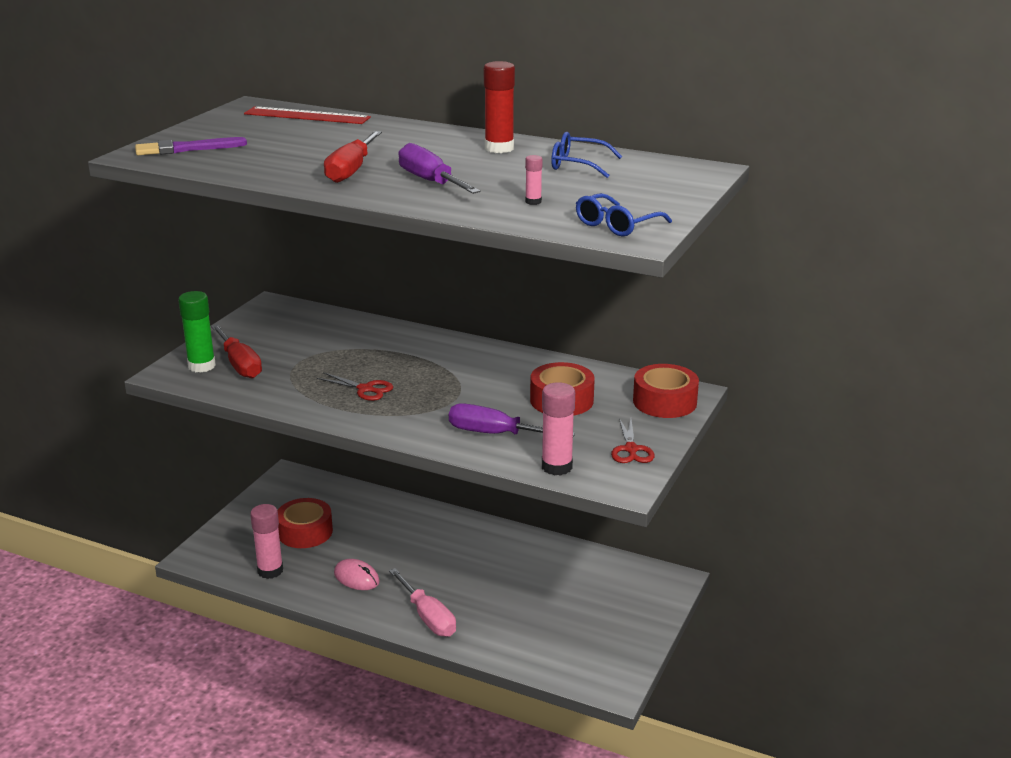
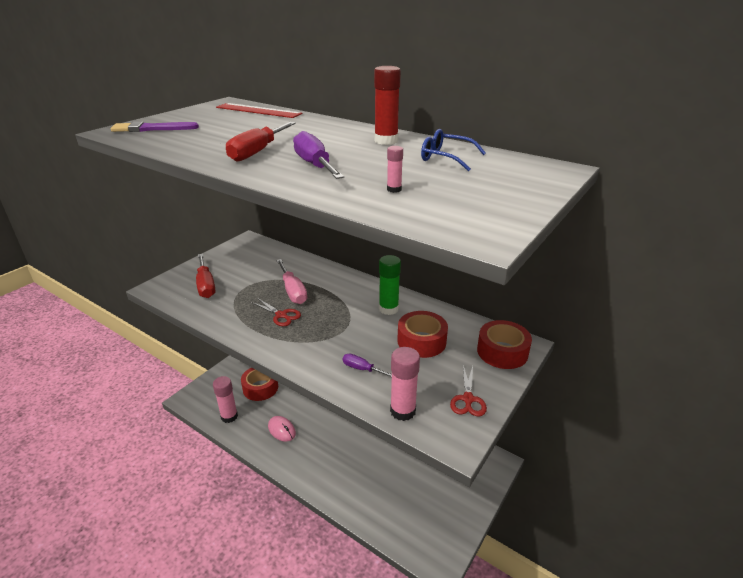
camera: 10 degrees right, 5 degrees up
green glue stick [178,291,216,372] -> green glue stick moved to [379,255,401,315]
pink screwdriver [389,568,456,637] -> pink screwdriver moved to [276,259,307,304]
purple screwdriver [449,403,575,437] -> purple screwdriver [343,354,392,377], size x0.58
blue glasses [576,193,672,236] -> none

